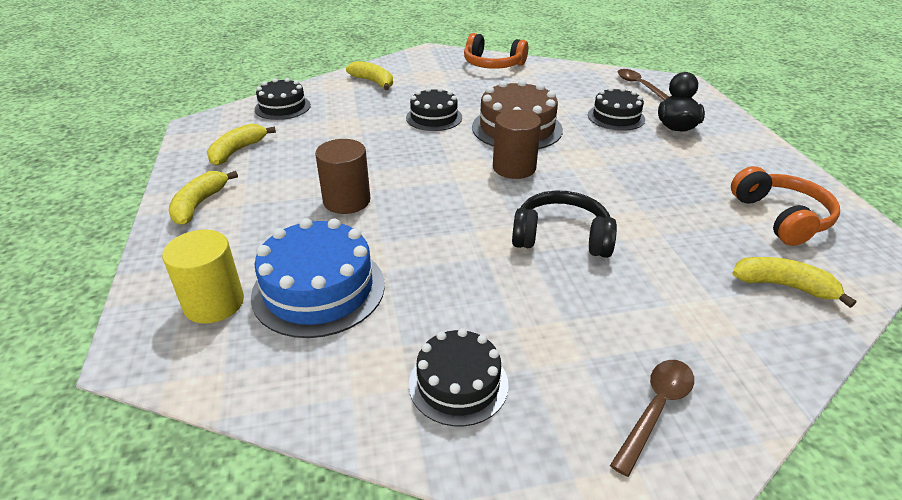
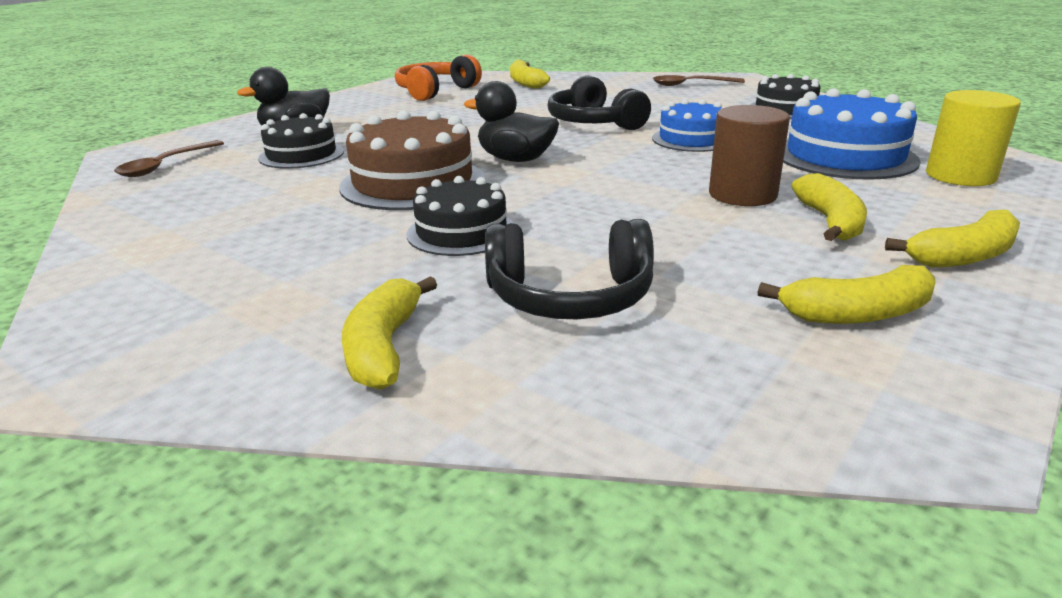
camera: 130 degrees left, 10 degrees down
black cake [254,78,311,120] -> none
orange headphones [464,33,528,69] -> none
brown cylinder [493,110,541,179] -> black duck [464,81,559,162]
none -> black headphones [485,219,654,319]
none -> blue cake [652,99,727,152]
none -> yellow banana [792,173,867,241]

